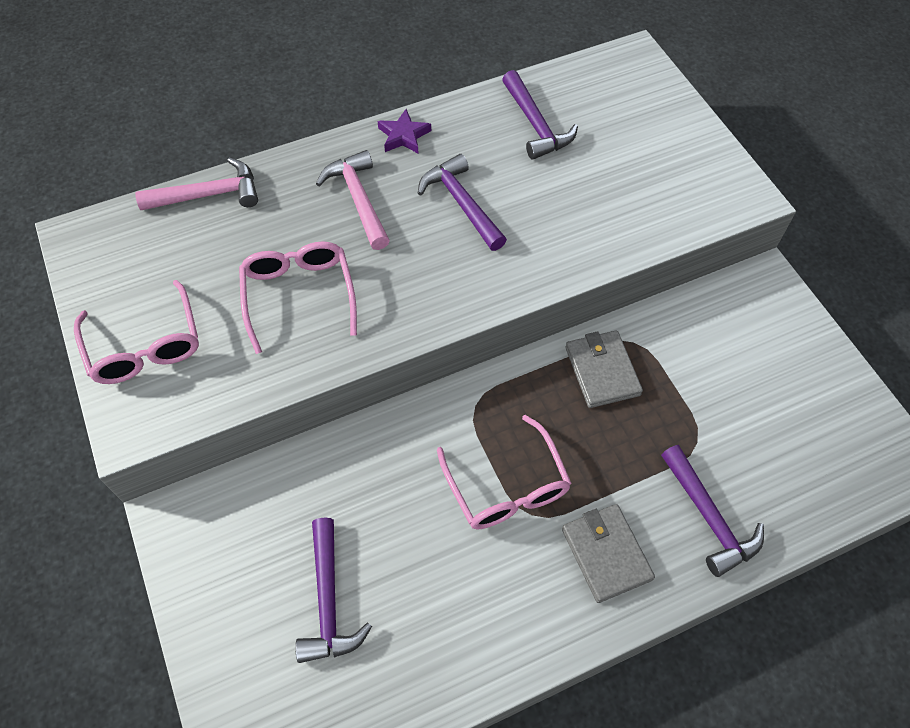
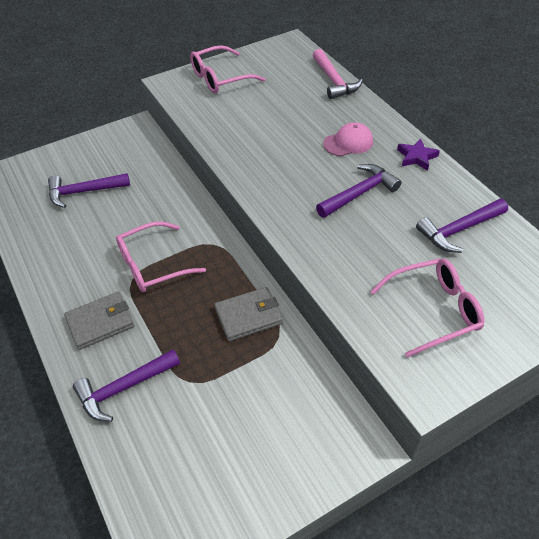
camera: 85 degrees right, 10 degrees down
pink glasses [239,241,357,354] -> pink glasses moved to [370,258,484,358]
pink hammer [316,150,390,250] -> pink cap [323,122,373,156]

